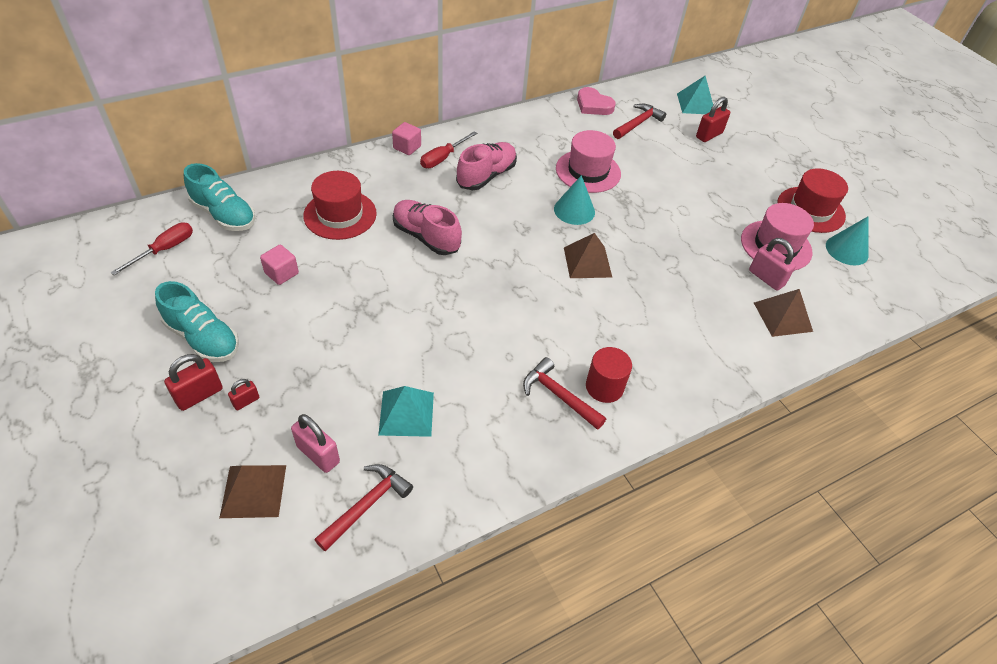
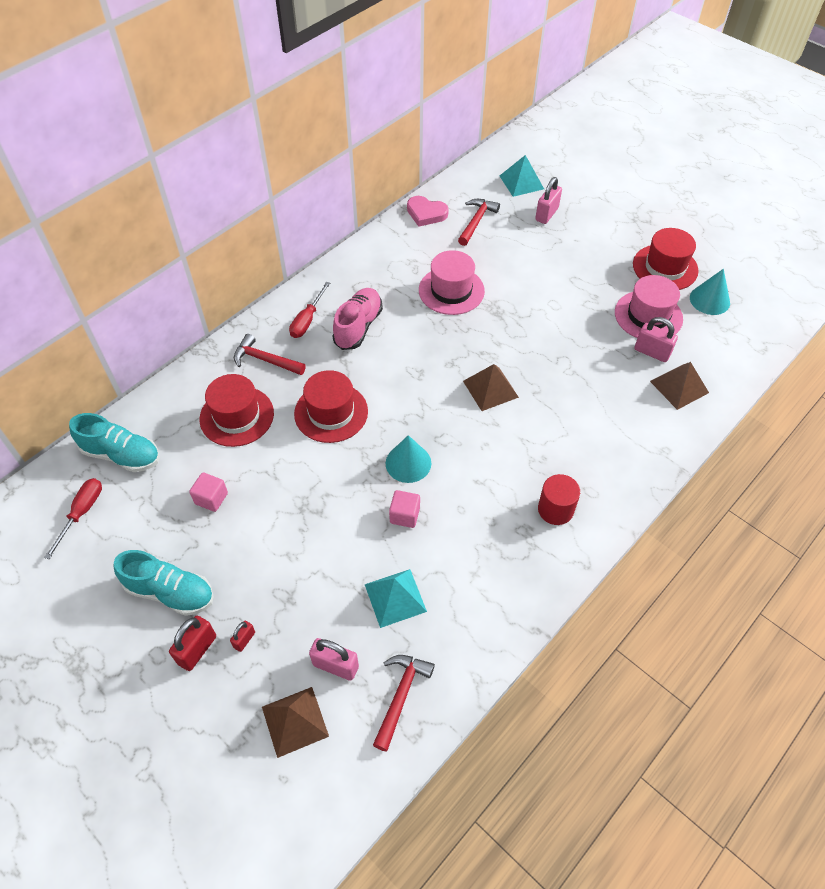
camera: 15 degrees left, 5 degrees up
pink cube [392,122,421,155] -> pink cube moved to [389,490,420,528]
pink shoe [393,200,462,255] -> red hat [294,370,368,443]
red hammer [523,357,606,430] -> red hammer moved to [234,334,306,375]
turquoise cone [554,175,595,225] -> turquoise cone moved to [386,435,431,483]
red padlock [696,97,730,142] -> pink padlock [535,177,562,224]

